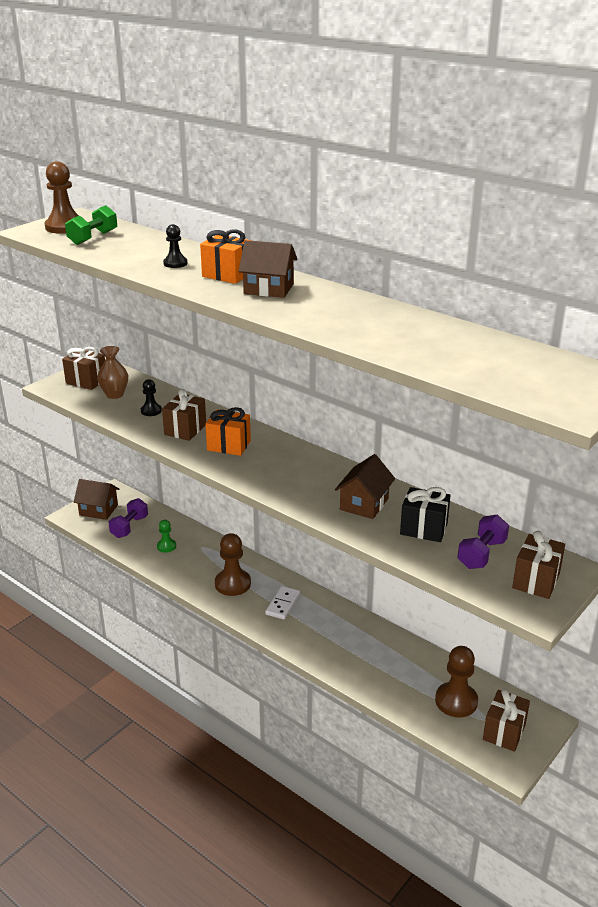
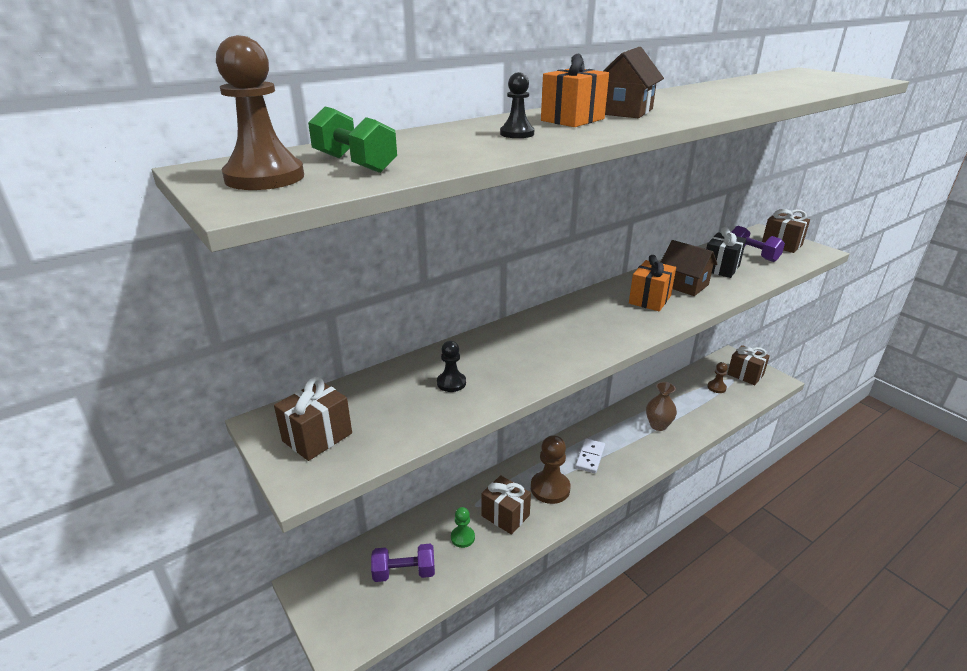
camera: 75 degrees left, 0 degrees up
brown house [74,479,119,520] -> none
brown vase [97,346,128,399] -> brown vase moved to [646,382,677,431]
purple dumbbell [109,498,148,538] -> purple dumbbell turned 45 degrees counterclockwise [371,544,435,582]
brown gift [162,389,206,441] -> brown gift moved to [481,475,531,535]
orange gift [205,407,251,456] -> orange gift moved to [629,255,676,311]
white domino [265,586,300,619] -> white domino turned 75 degrees clockwise [575,439,605,473]
brown pawn [435,646,478,718] -> brown pawn [707,362,728,393], size x0.56

